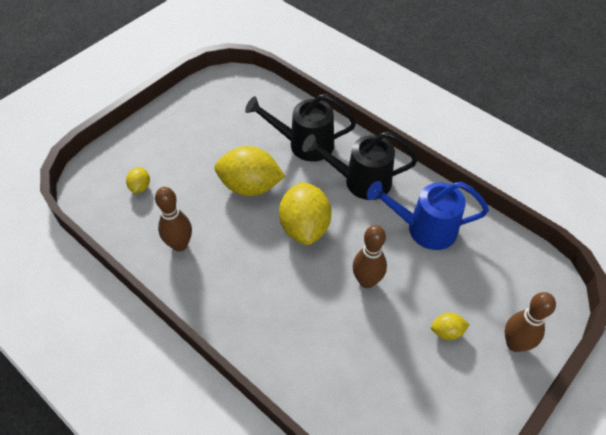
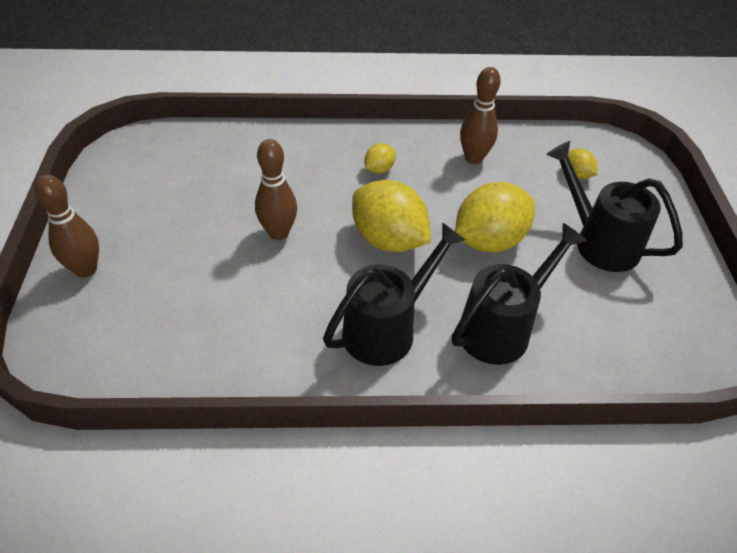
camera: 135 degrees right, 5 degrees down
blue watering can [367,181,489,250] -> none
yellow lemon [431,313,470,340] -> yellow lemon moved to [364,143,396,173]
none -> black watering can [546,141,683,272]

